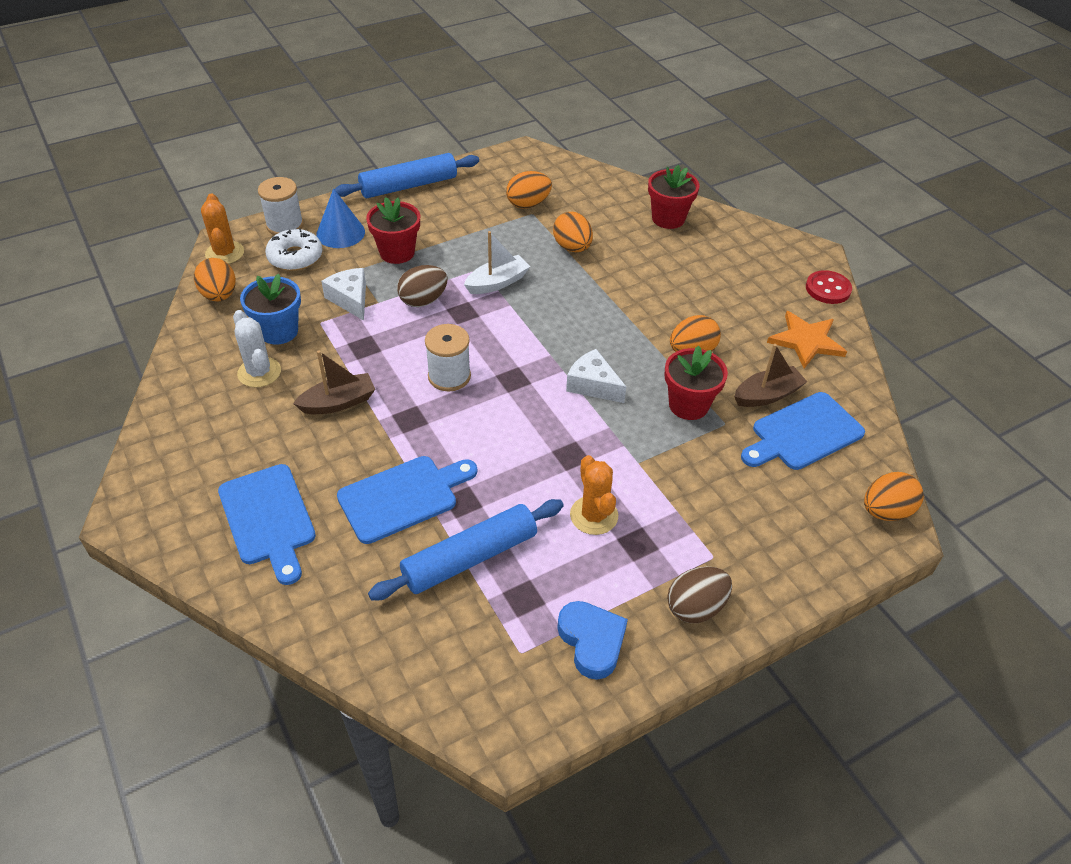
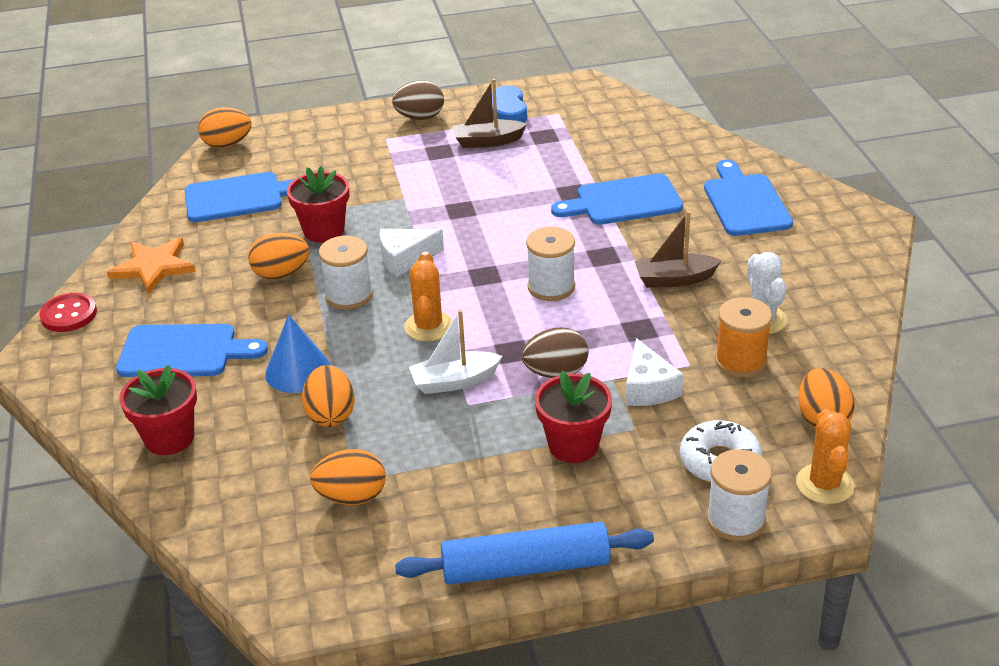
camera: 160 degrees left, 10 degrees down
blue flower pot [240,274,301,345] -> orange spool [715,297,772,378]
blue cone [316,188,365,248] -> blue cone moved to [265,315,331,393]
blue rolling pin [368,499,564,600] -> none
white cheese [566,349,626,403] -> white cheese turned 105 degrees clockwise [380,229,444,277]
orange cactus [570,455,618,535] -> orange cactus moved to [404,252,452,342]
brown boat [734,344,807,407] -> brown boat moved to [453,79,527,148]
none -> blue cutting board [116,324,268,377]
none -> white spool [319,236,373,310]

